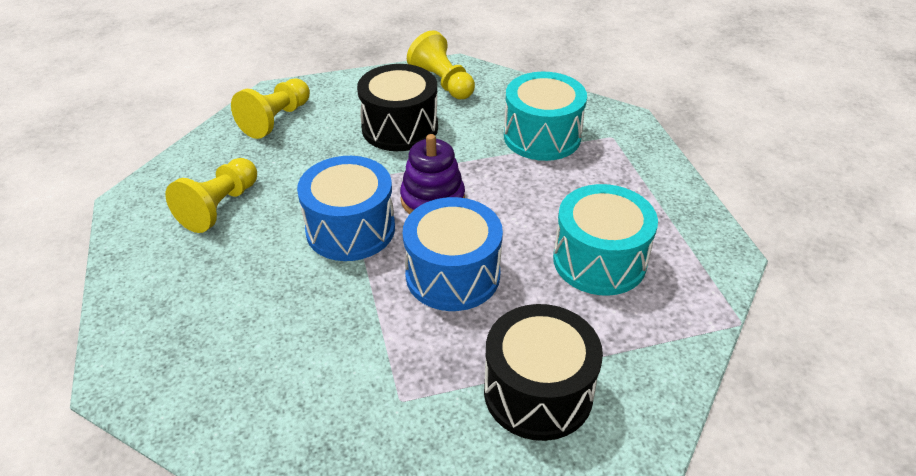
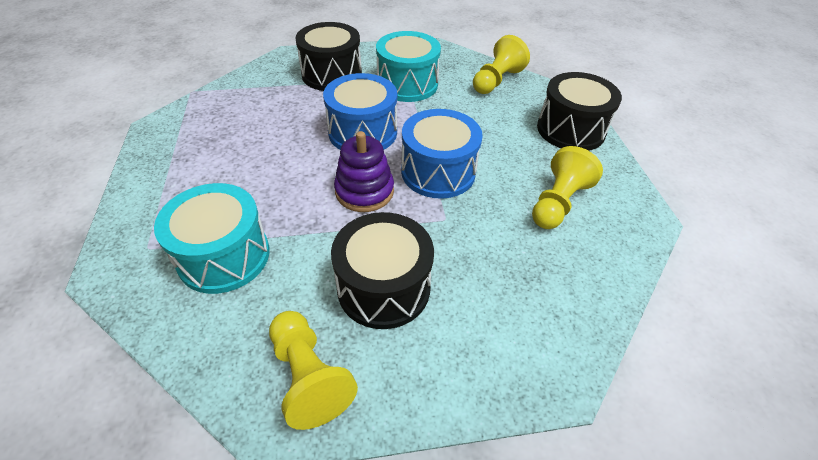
camera: 175 degrees left, 5 degrees up
yellow pawn [231,79,310,139] -> yellow pawn moved to [473,35,530,94]
turquoise drum [553,184,658,296] -> turquoise drum moved to [376,31,441,102]
none -> black drum [537,72,622,151]

